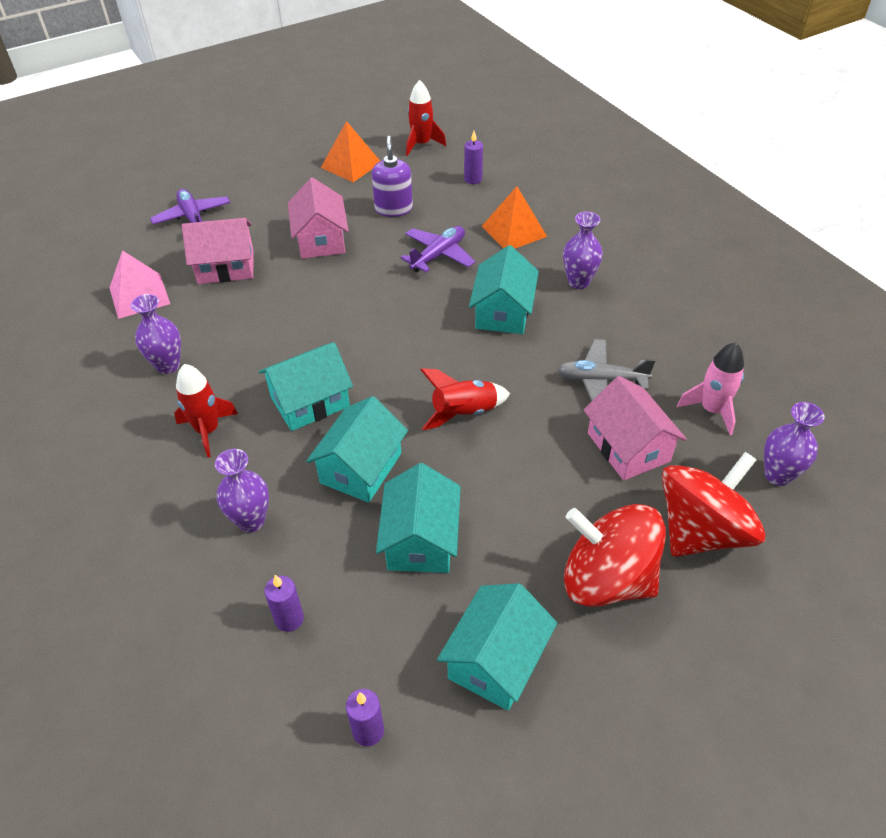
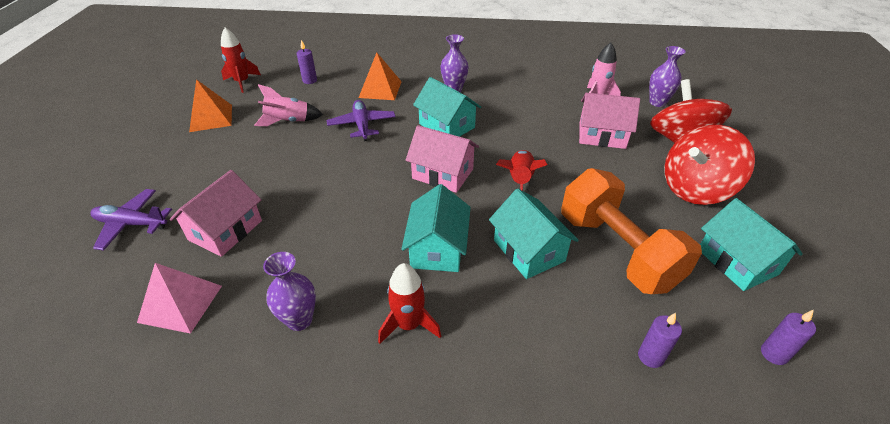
camera: 55 degrees left, 5 degrees down
purple vase [215,449,269,532] -> none
pink house [288,177,349,259] -> pink house moved to [406,125,479,193]
purple soap dispenser [372,136,413,217] -> pink rocket [254,84,323,126]
turquoise house [376,463,461,573] -> orange dumbbell [562,168,702,294]
grey plane [557,339,655,402] -> none

